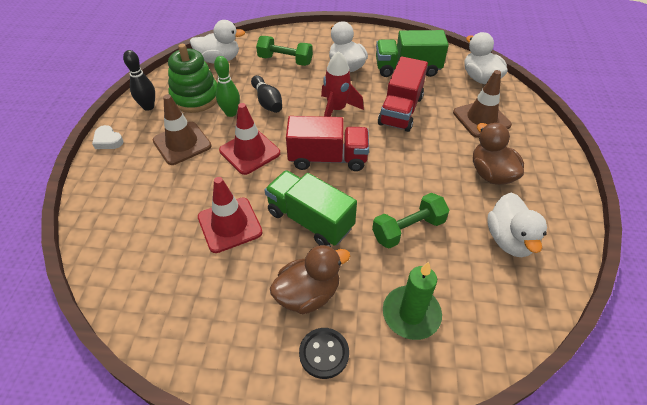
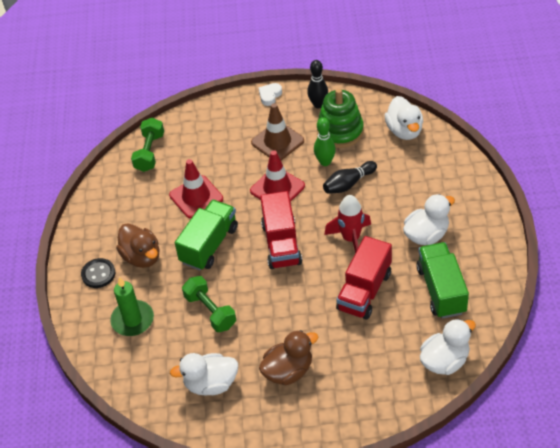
camera: 85 degrees right, 0 degrees up
green dumbbell [256,36,313,66] -> green dumbbell moved to [131,118,164,172]
red truck [378,56,428,132] -> red truck turned 75 degrees counterclockwise [336,236,392,319]
brown traffic cone [453,70,512,138] -> none

